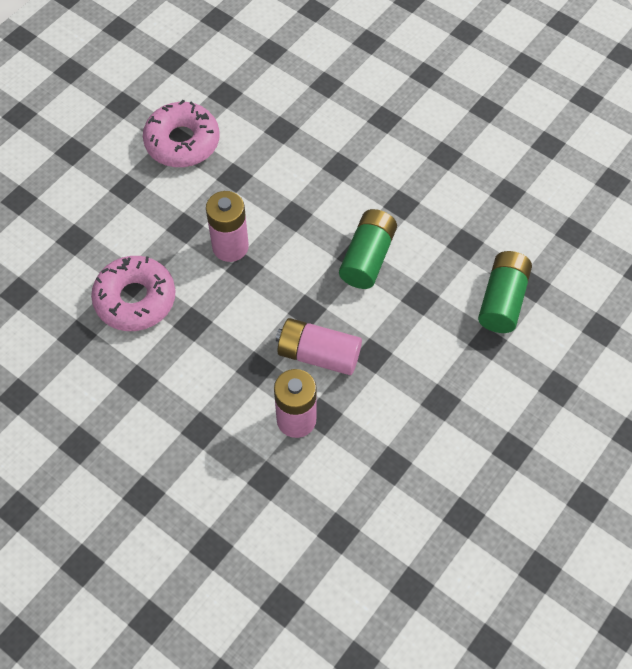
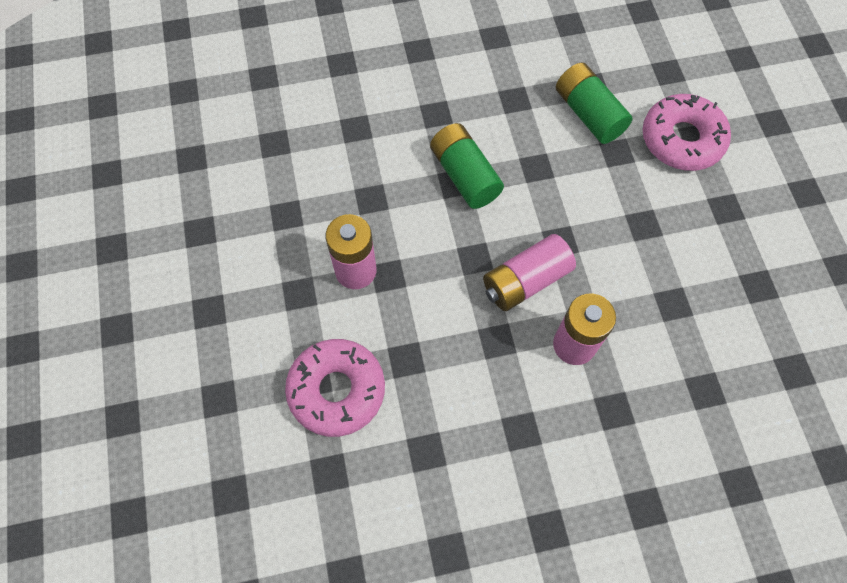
camera: 50 degrees left, 5 degrees up
pink donut [143,100,220,167] -> pink donut moved to [643,94,731,171]

